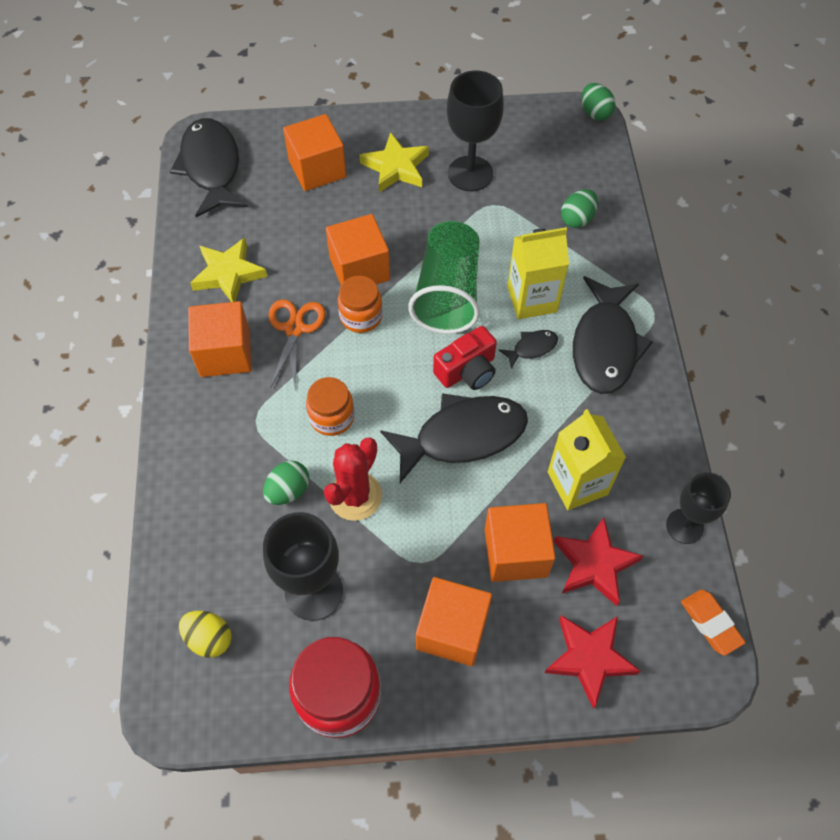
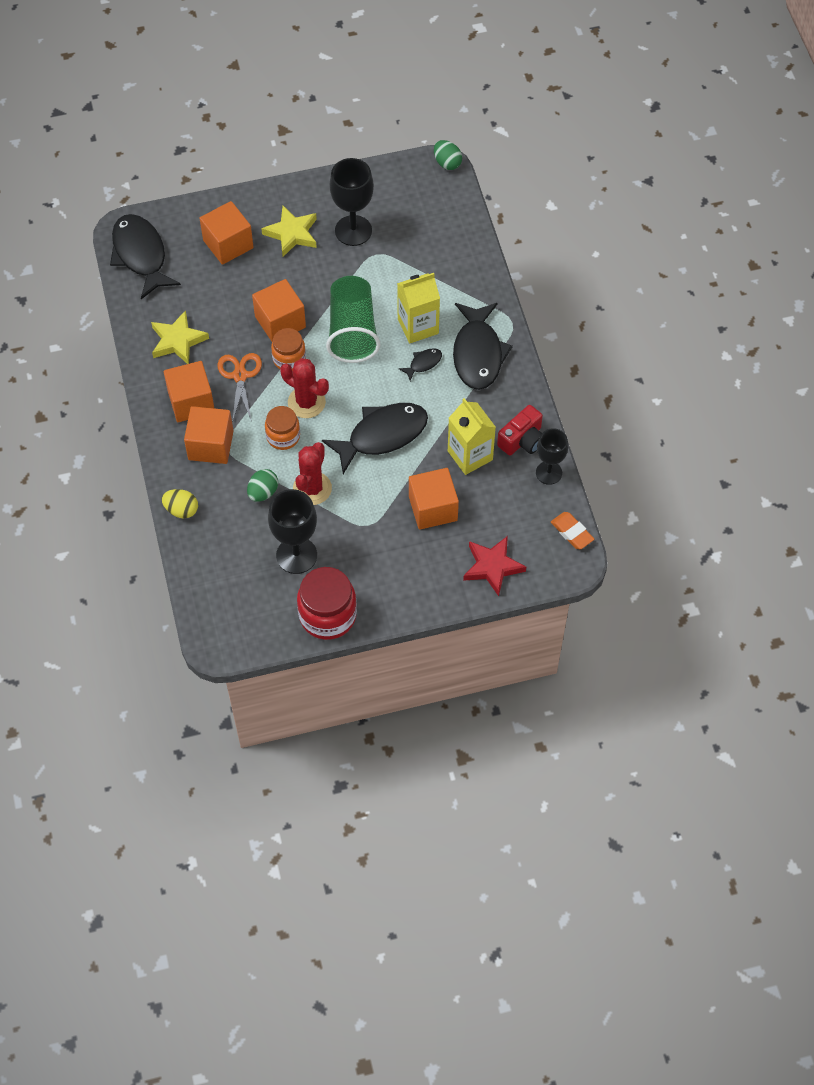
camera: 10 degrees left, 0 degrees up
yellow egg [179,611,232,658] -> yellow egg moved to [162,489,198,519]
orange cube [416,577,492,666] -> orange cube moved to [184,406,233,464]
red camera [433,326,497,390] -> red camera moved to [497,405,543,456]
red star [553,517,643,606] -> none
green egg [561,189,598,228] -> none
none -> red cactus [280,358,329,418]

